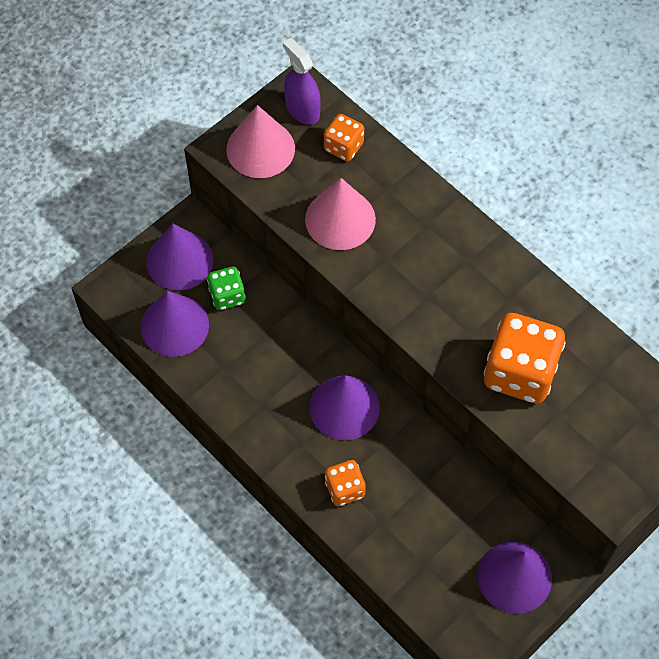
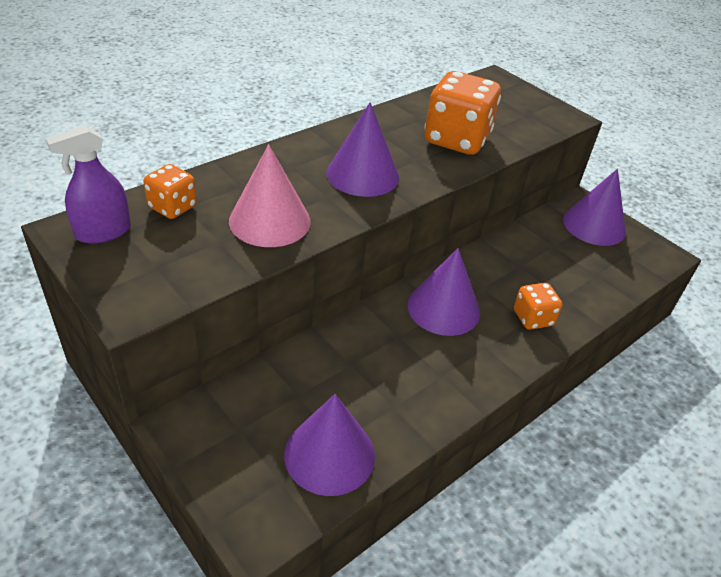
camera: 90 degrees left, 20 degrees down
purple cone [147,224,213,291] -> purple cone moved to [326,102,399,197]
green dice [207,266,246,310] -> none
pink cone [226,105,295,178] -> none

